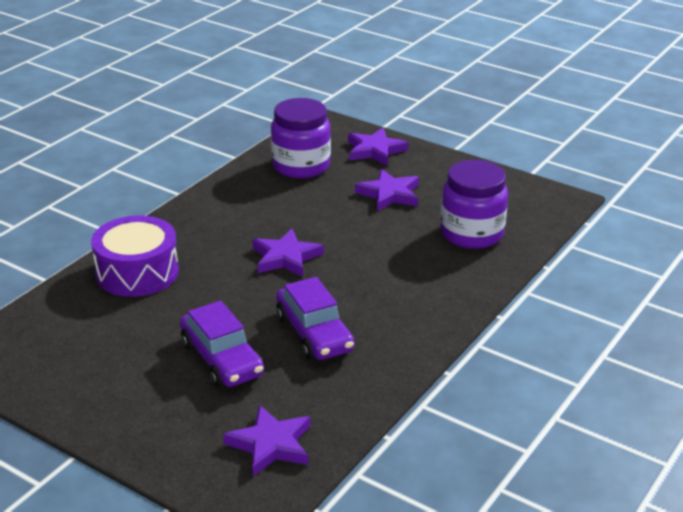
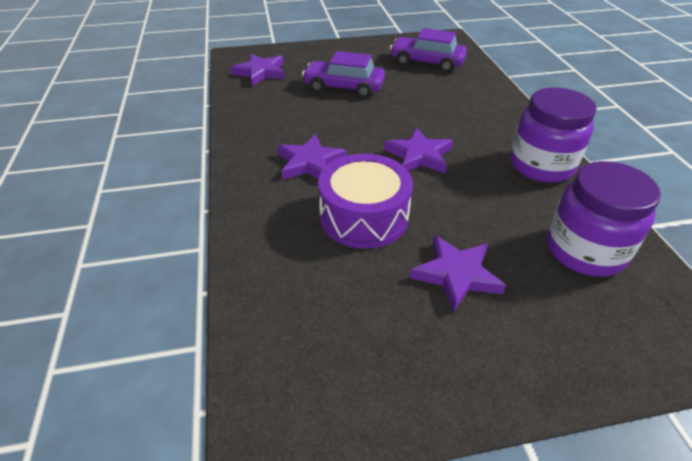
camera: 135 degrees right, 10 degrees up
purple drum [91,215,179,297] -> purple drum moved to [318,154,413,249]
purple car [276,277,354,360] -> purple car moved to [390,28,467,72]
purple star [348,128,408,166] -> purple star moved to [277,134,346,180]
purple jar [440,160,508,249] -> purple jar moved to [510,88,597,183]

